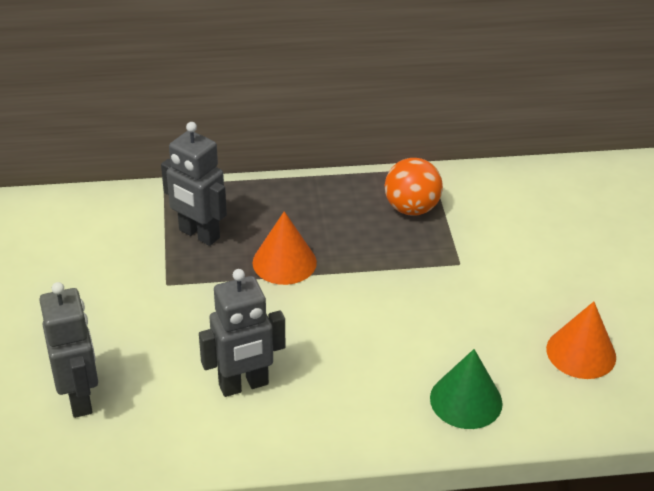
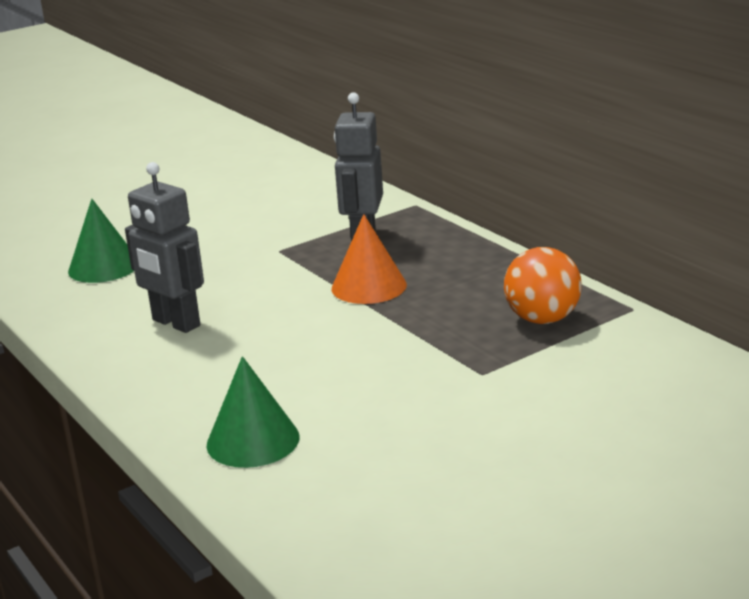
camera: 65 degrees right, 15 degrees down
grey robot [39,282,98,418] -> green cone [68,199,134,283]
orange cone [546,302,616,379] -> none

